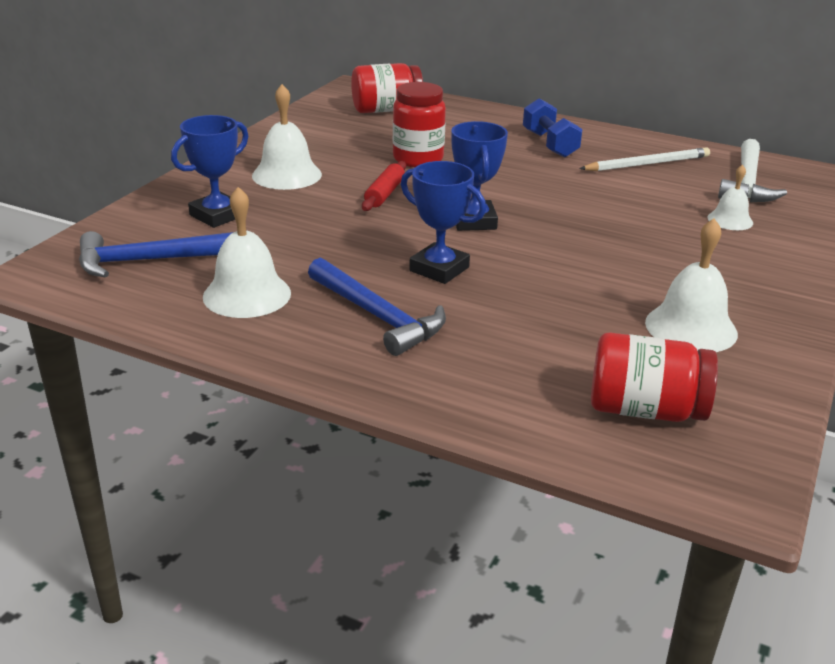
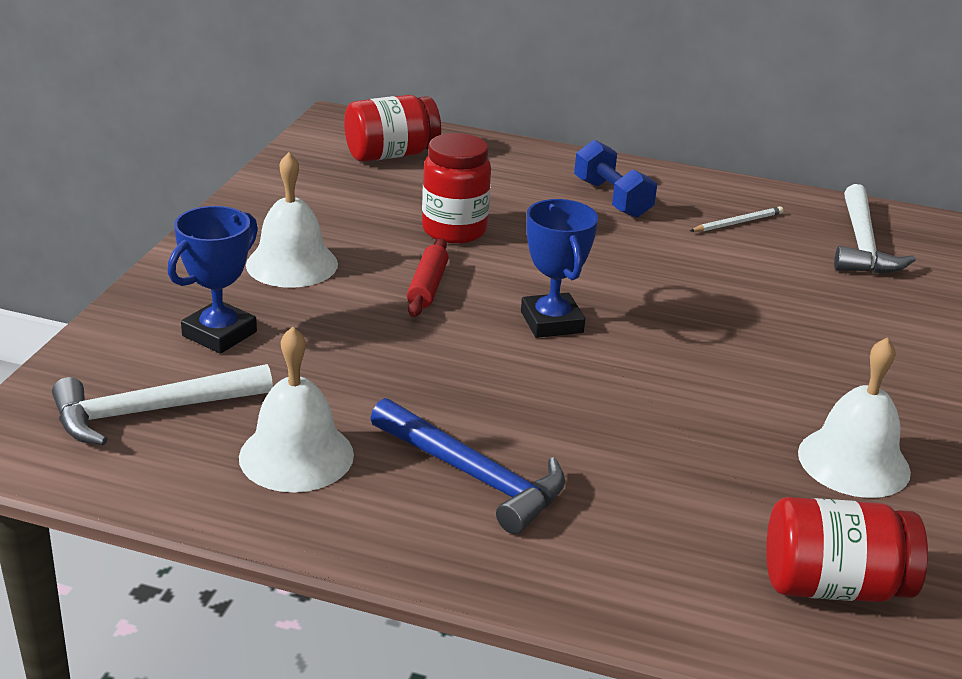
camera: 10 degrees left, 0 degrees up
blue hammer [79,231,233,278] -> white hammer [52,364,273,445]
blue trophy [401,161,486,284] -> none
white pencil [579,147,710,171] -> white pencil [690,206,783,232], size x0.63
white bell [708,165,753,230] -> none

